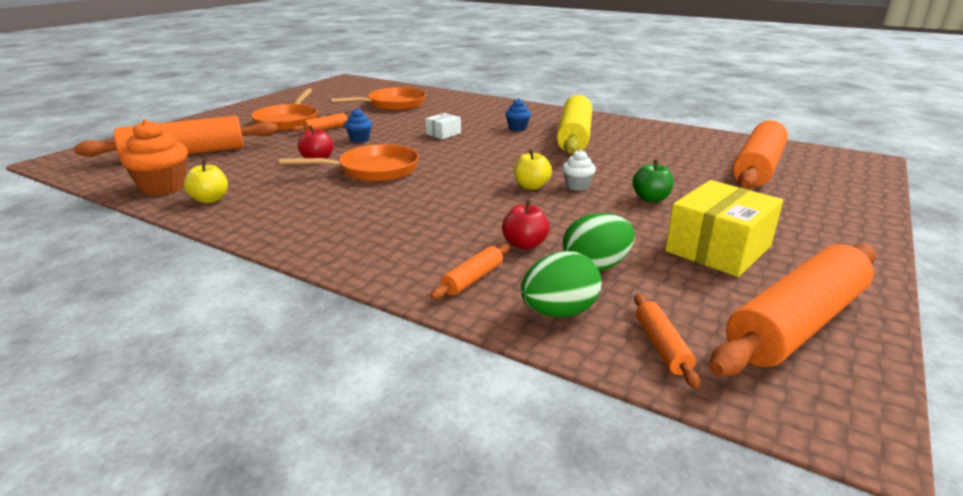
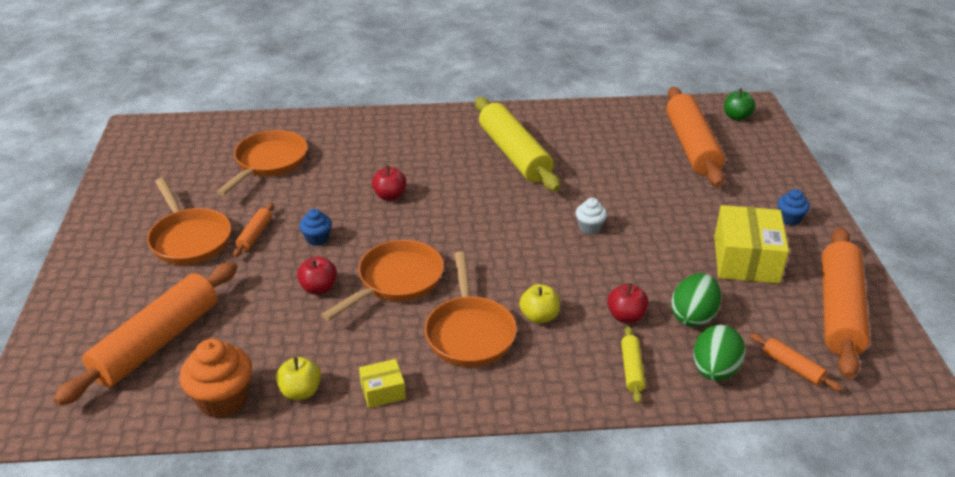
camera: 35 degrees left, 10 degrees up
white box [425,113,461,139] -> red apple [372,165,407,201]
orange rolling pin [430,244,510,299] -> yellow rolling pin [621,326,646,404]
blue cupcake [505,99,531,131] -> blue cupcake moved to [778,189,810,226]
yellow apple [514,150,552,190] -> yellow apple moved to [519,284,560,324]
green apple [632,160,674,202] -> green apple moved to [724,88,756,121]
none -> yellow box [359,359,406,408]
none -> orange pan [424,251,517,367]

